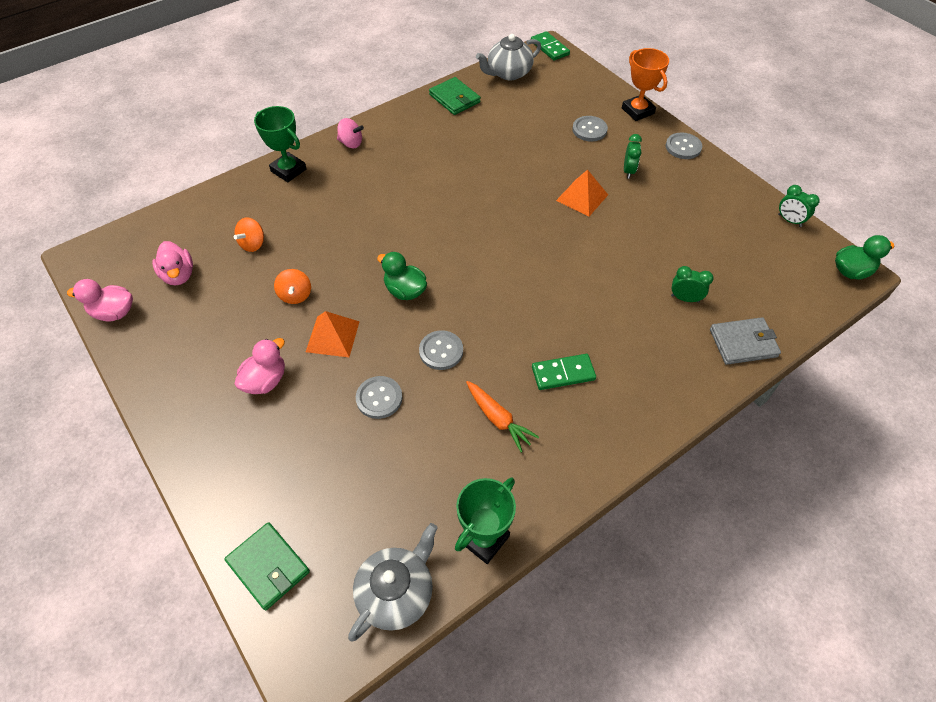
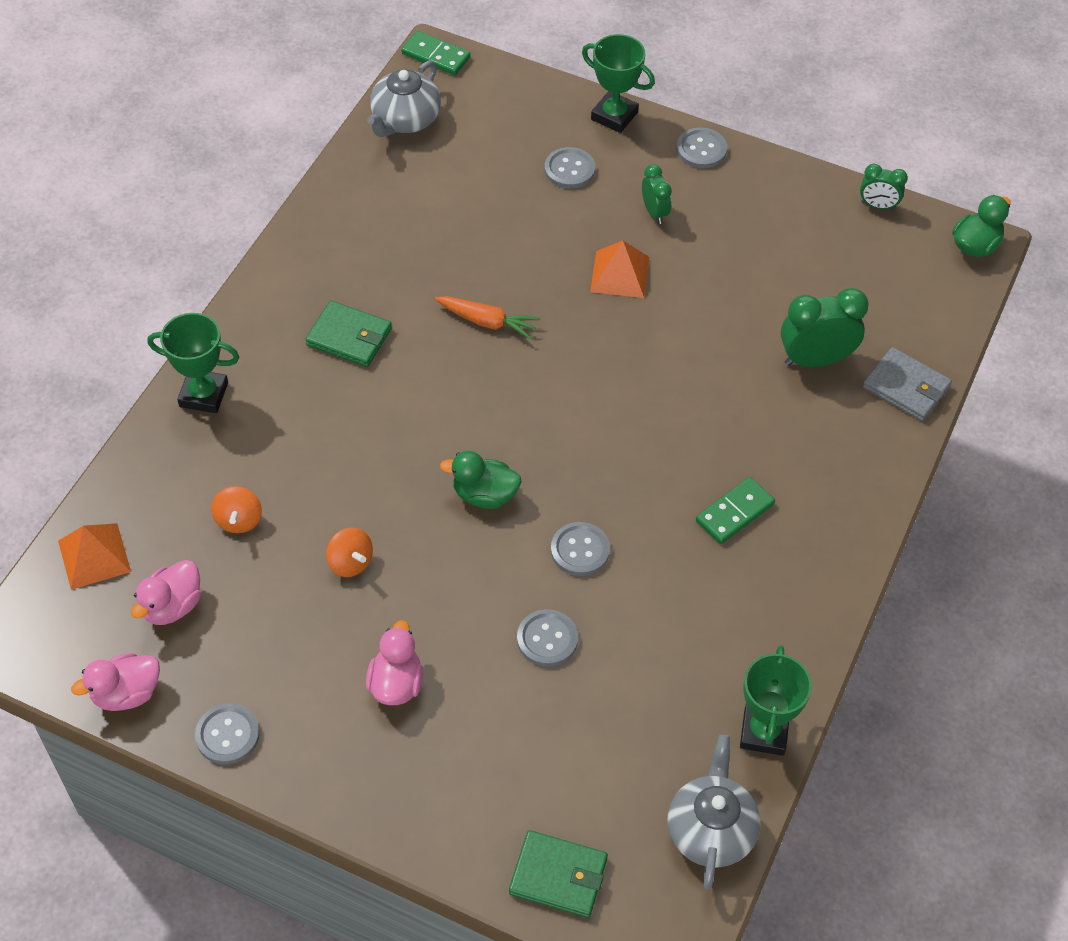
camera: 30 degrees left, 0 degrees up
pink duck [152,241,193,285] -> pink duck turned 90 degrees clockwise [131,560,202,625]
orange pyramid [306,311,360,357] -> orange pyramid moved to [58,523,131,590]
pink spinning top [337,118,364,148] -> none
green wallet [429,77,481,115] -> green wallet moved to [305,301,392,367]
orange carrot [466,381,539,452] -> orange carrot moved to [435,296,540,340]
orange trophy [622,48,669,121] -> green trophy [582,34,655,133]
green clock [671,266,714,303] -> green clock [781,288,869,367], size x1.75
grey wallet [710,317,781,365] -> grey wallet turned 75 degrees clockwise [863,347,952,421]
none -> grey button [195,704,260,764]

